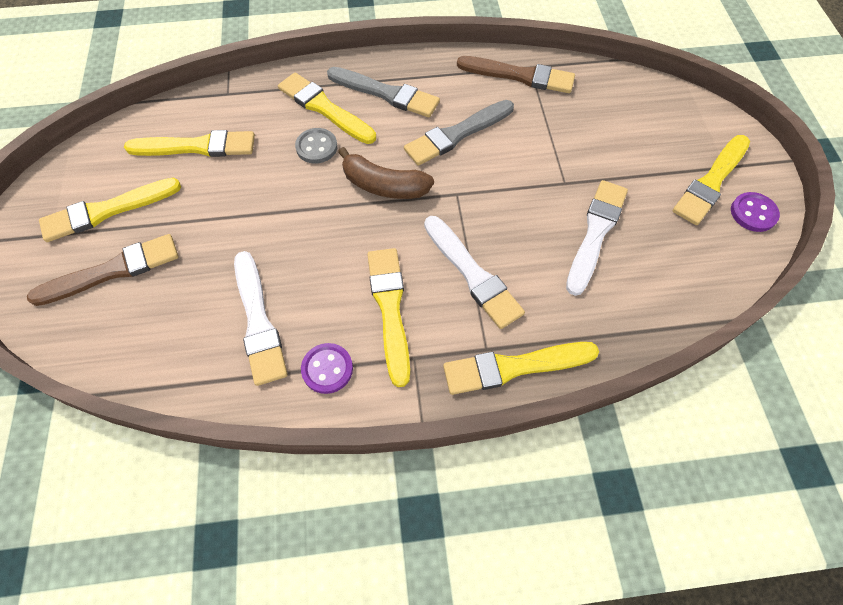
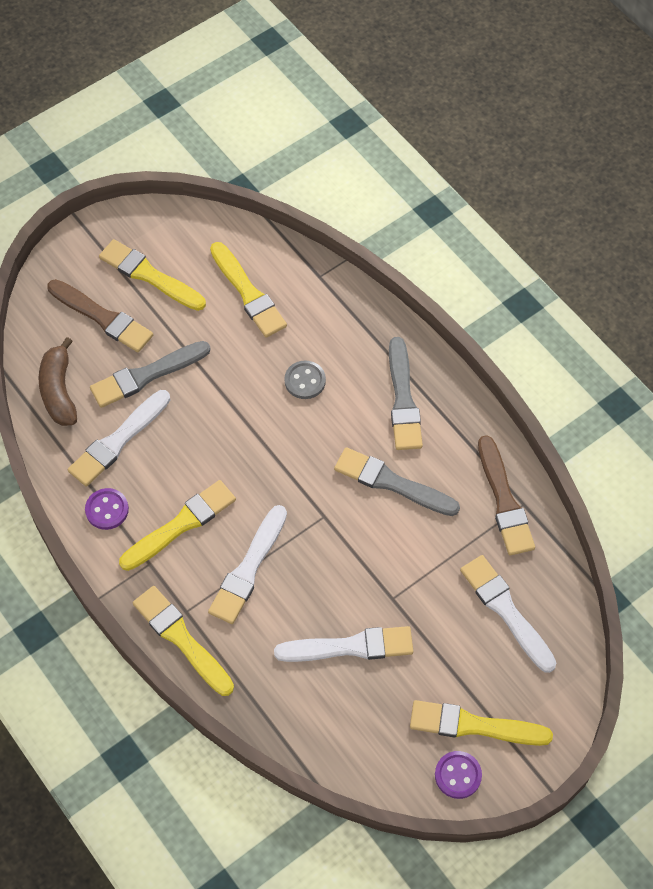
camera: 60 degrees right, 0 degrees up
yellow brush [278,73,376,144] -> none
brown banana [338,147,434,199] -> brown banana moved to [38,337,77,426]
none -> grey brush [90,341,210,408]
none -> white brush [460,555,556,673]

